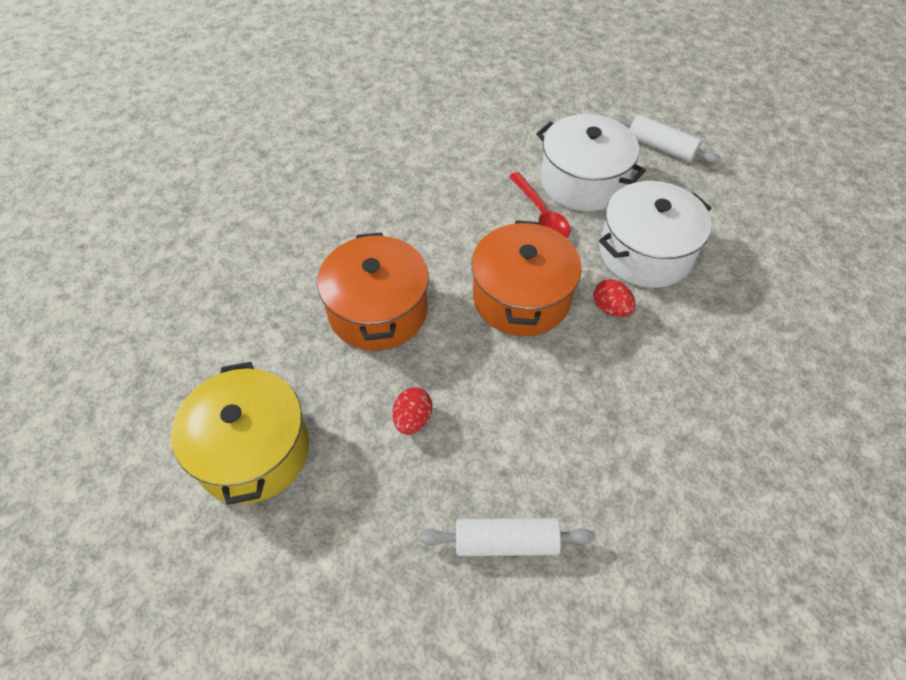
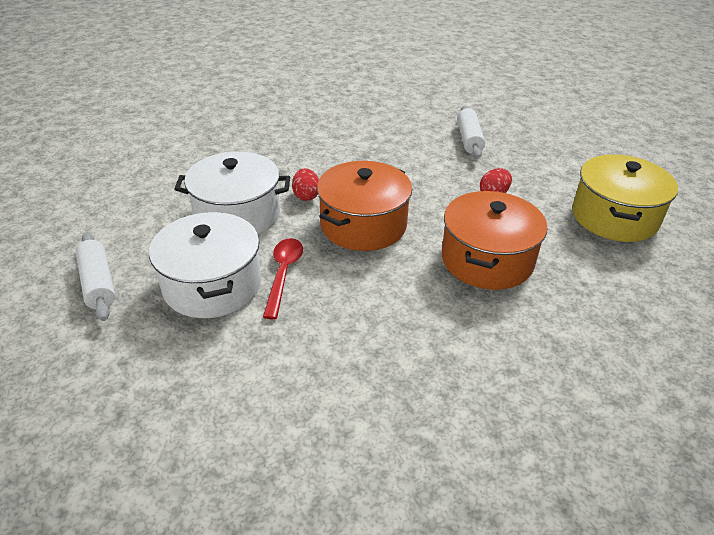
camera: 150 degrees left, 15 degrees down
white rolling pin [420,518,595,556] -> white rolling pin turned 60 degrees clockwise [457,106,485,158]

